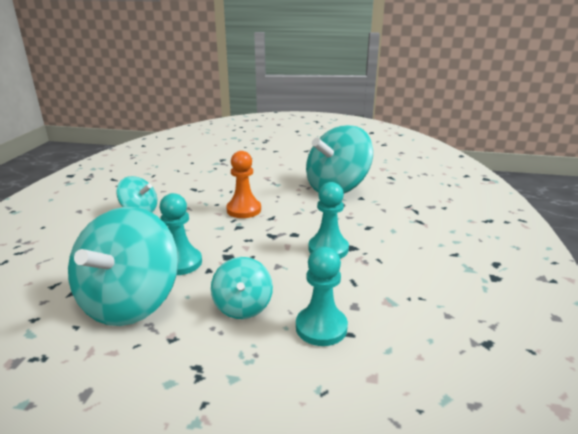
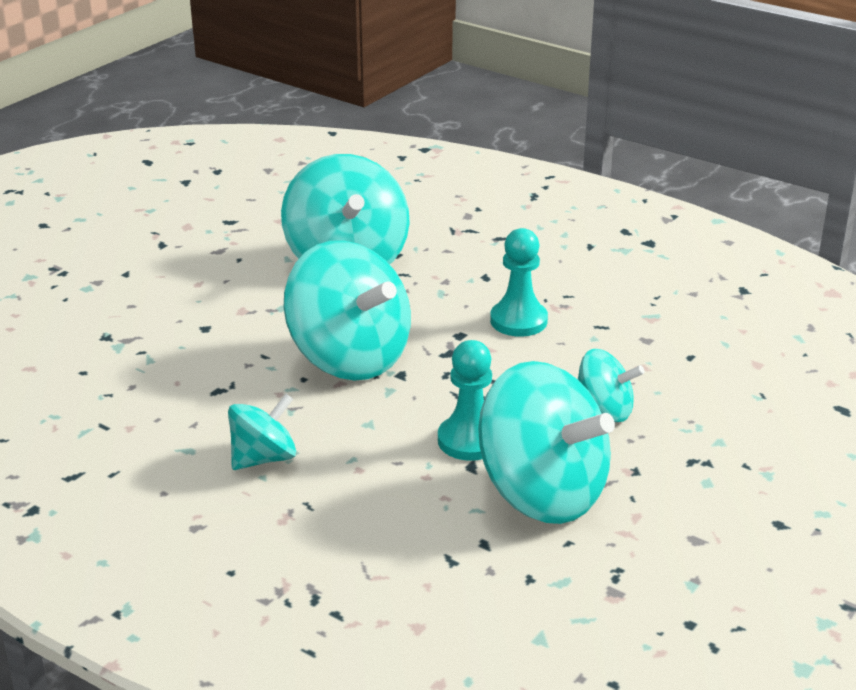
camera: 65 degrees left, 5 degrees up
orange pawn [226,151,261,218] -> turquoise spinning top [284,240,411,381]
turquoise pawn [296,247,348,346] -> none

